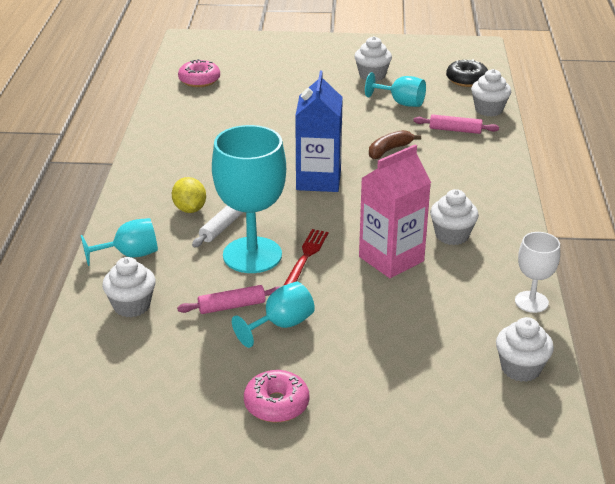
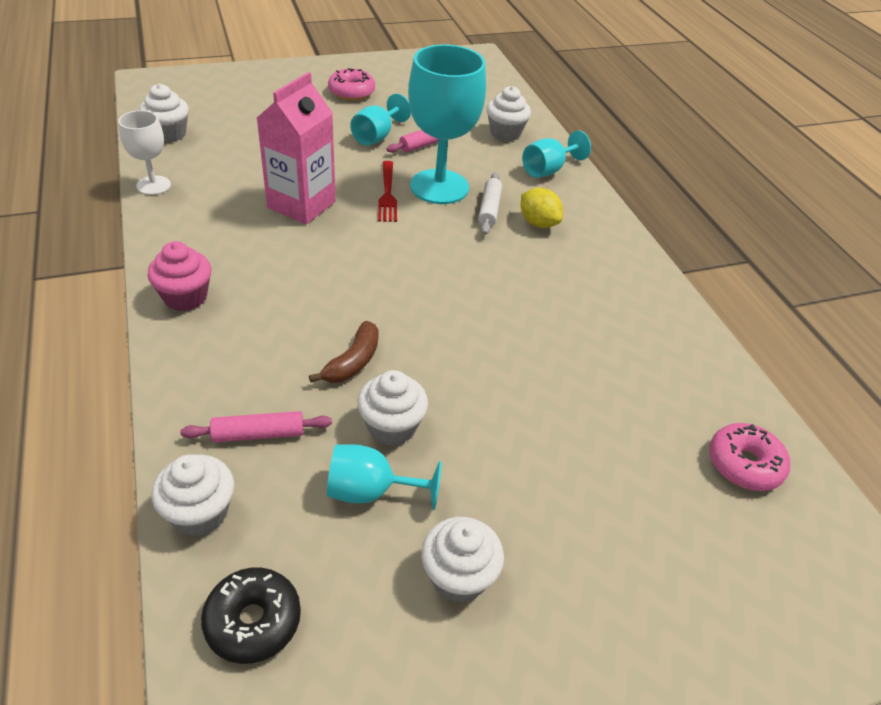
camera: 155 degrees right, 10 degrees up
blue carton [295,71,343,192] -> none
white cupcake [430,189,479,245] -> white cupcake moved to [357,370,428,446]
none -> pink cupcake [148,241,211,311]

